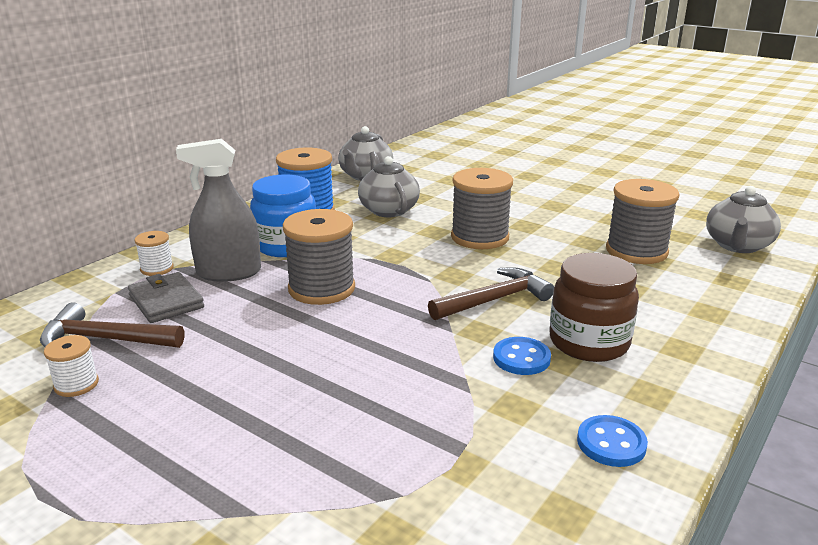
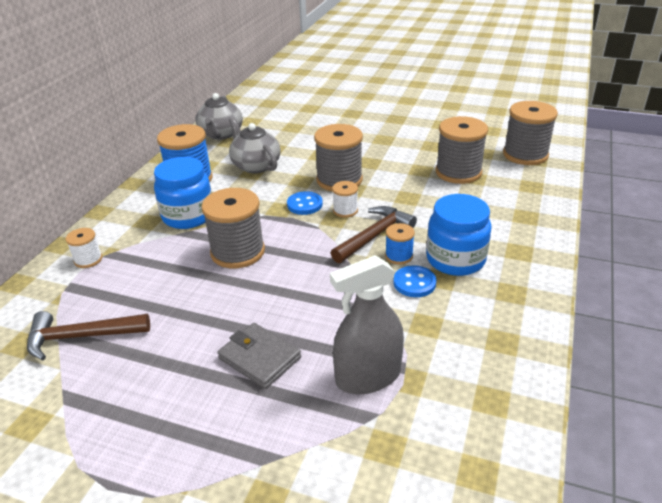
camera: 15 degrees left, 10 degrees up
white spool [44,335,99,397] -> white spool moved to [332,181,358,218]
grey wallet [128,272,204,323] -> grey wallet moved to [217,323,301,389]
grey spray bottle [176,139,261,282] -> grey spray bottle moved to [330,255,404,394]
brown jar [549,253,639,362] -> blue jar [426,194,492,276]
blue button [577,415,648,467] -> blue button moved to [287,191,323,215]
grey teapot [706,186,781,253] -> grey spool [503,101,558,165]
none -> blue spool [385,223,415,264]

